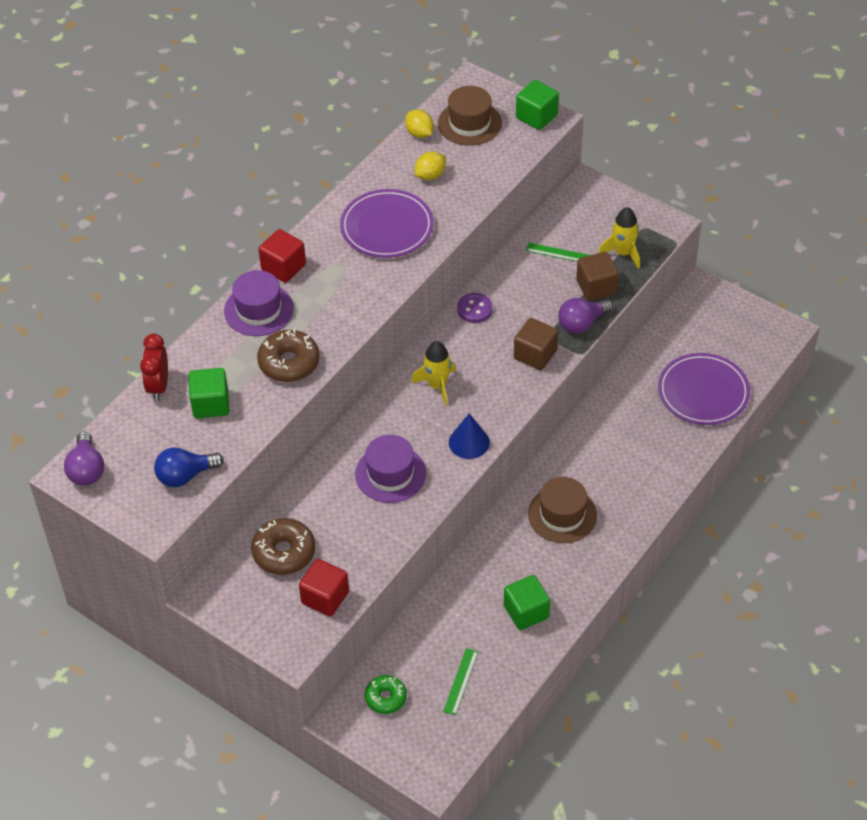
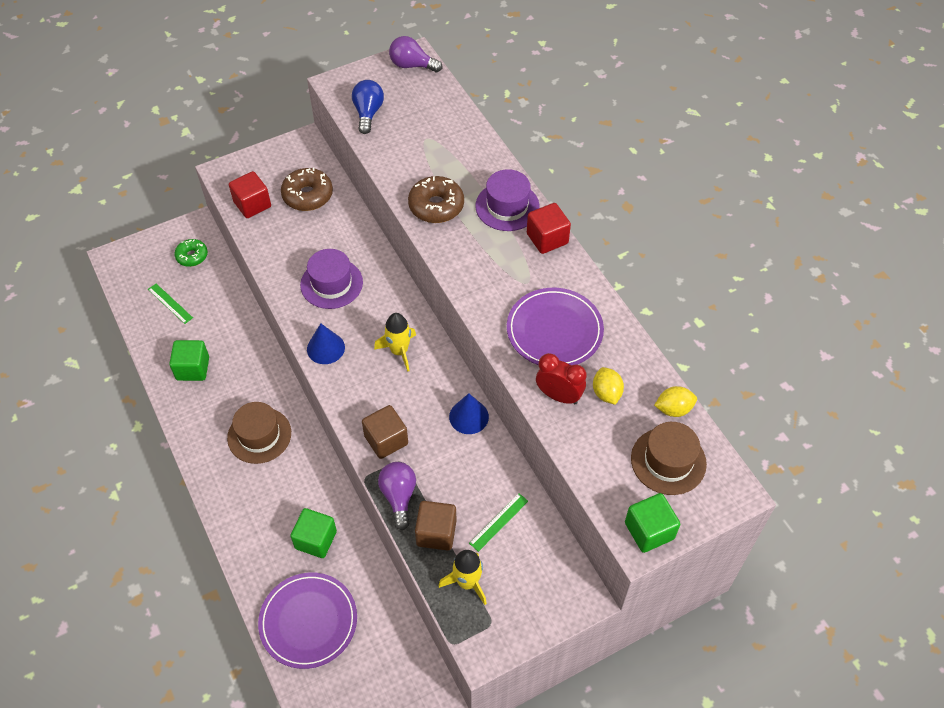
camera: 115 degrees right, 5 degrees up
red clock [140,334,168,401] -> red clock moved to [536,353,587,404]
green cube [189,368,229,418] -> green cube moved to [290,508,337,558]
purple button [457,293,493,323] -> blue cone [449,393,489,434]

